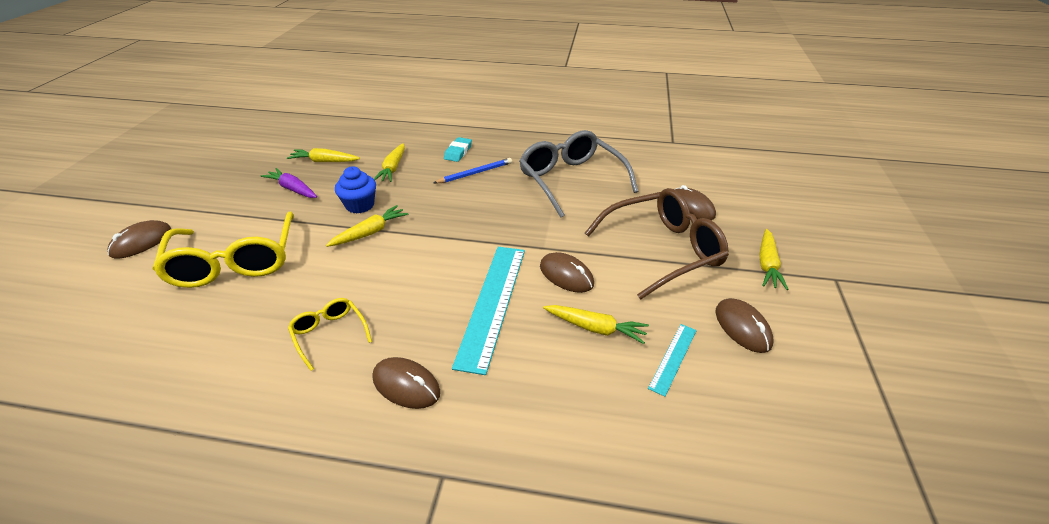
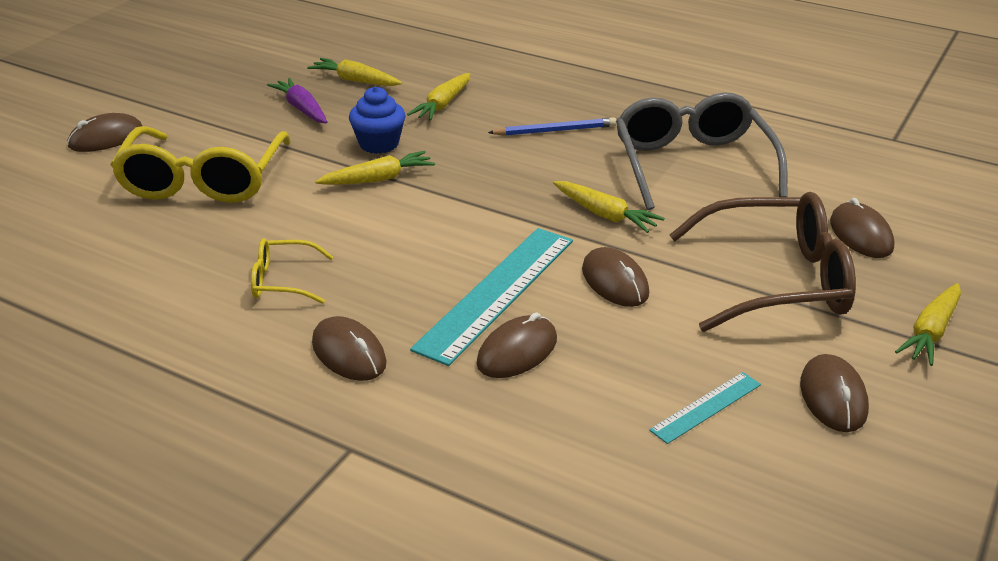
camera: 20 degrees right, 5 degrees down
yellow glasses [288,298,372,371] -> yellow glasses turned 75 degrees counterclockwise [251,238,333,304]
turquoise eraser [444,137,472,162] -> none
yellow carrot [543,305,649,344] -> yellow carrot moved to [553,181,665,233]
none -> brown mouse [476,312,557,378]

